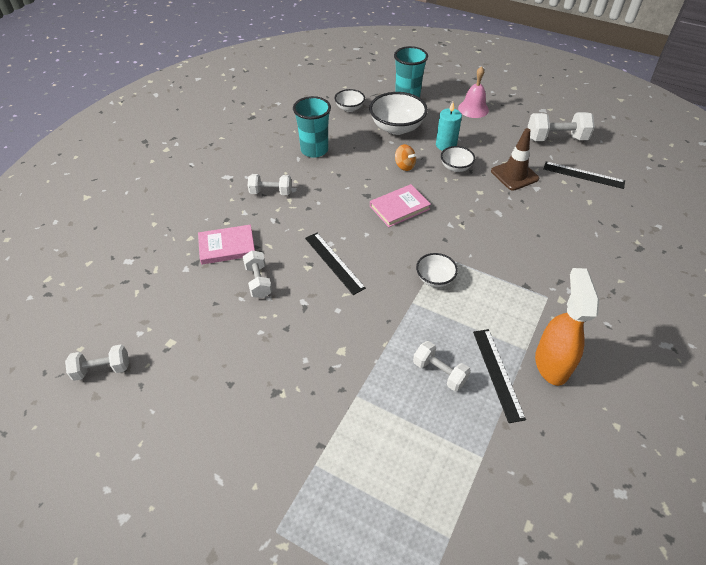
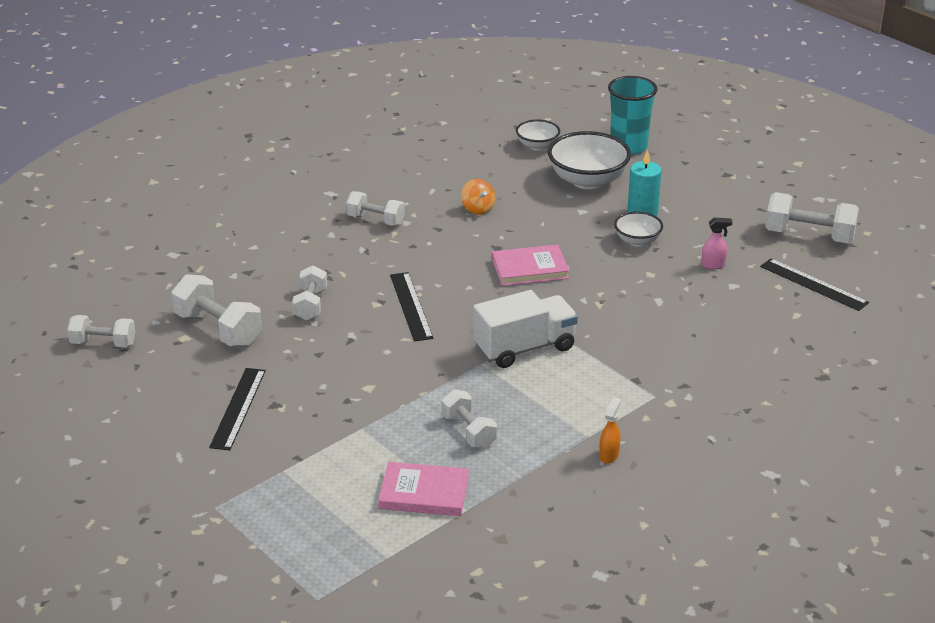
camera: 20 degrees right, 15 degrees down
pink book [198,225,255,265] -> pink book moved to [378,462,469,516]
turquoise cup [293,96,331,158] -> none
orange spinning top [395,144,416,171] -> orange spinning top moved to [461,179,495,215]
white bowl [416,253,458,287] -> white truck [473,290,578,368]
pink bell [458,66,489,118] -> none
black ruler [473,329,526,423] -> black ruler moved to [209,368,266,450]
brown traffic cone [491,128,539,191] -> pink spray bottle [701,218,733,269]
orange spray bottle [535,268,599,386] -> orange spray bottle [599,397,621,463], size x0.43
none -> white dumbbell [171,274,262,347]

